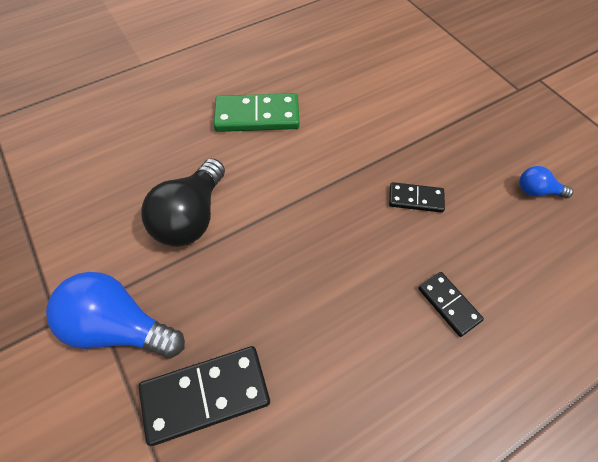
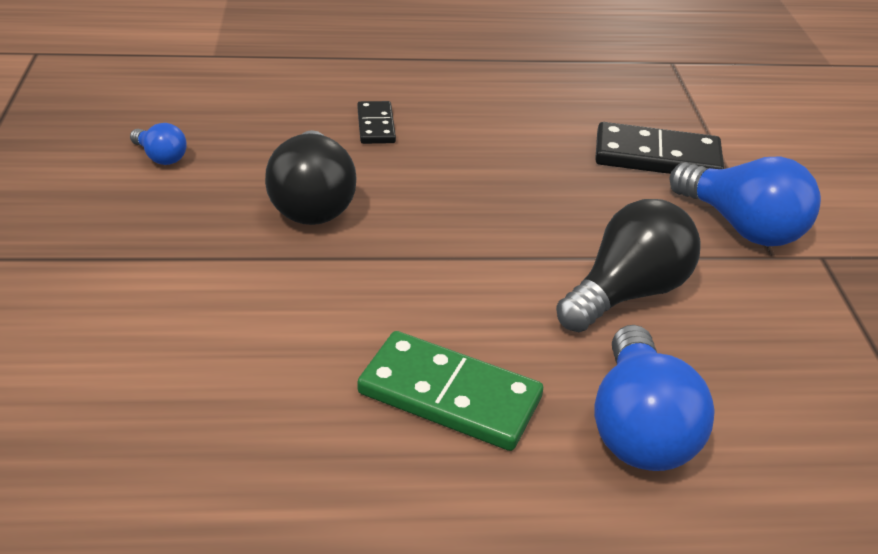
camera: 155 degrees left, 20 degrees down
black domino [389,182,445,213] -> black light bulb [265,130,356,225]
none -> blue light bulb [594,325,715,471]

